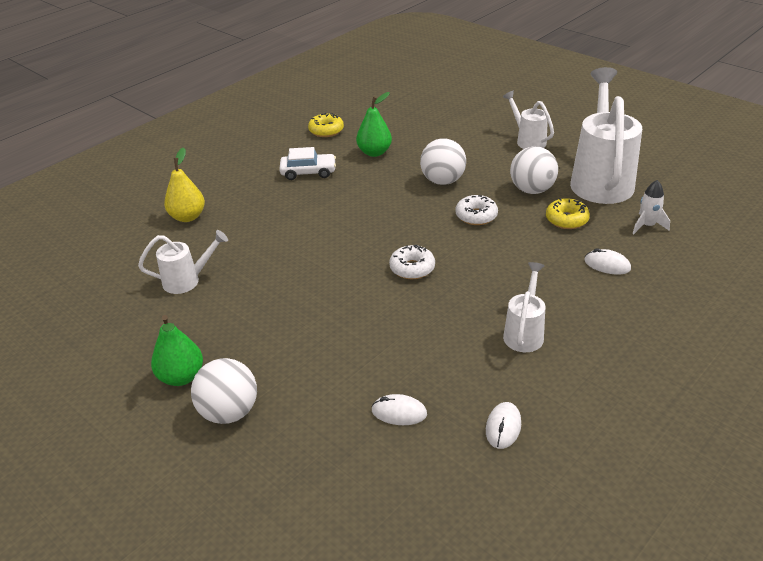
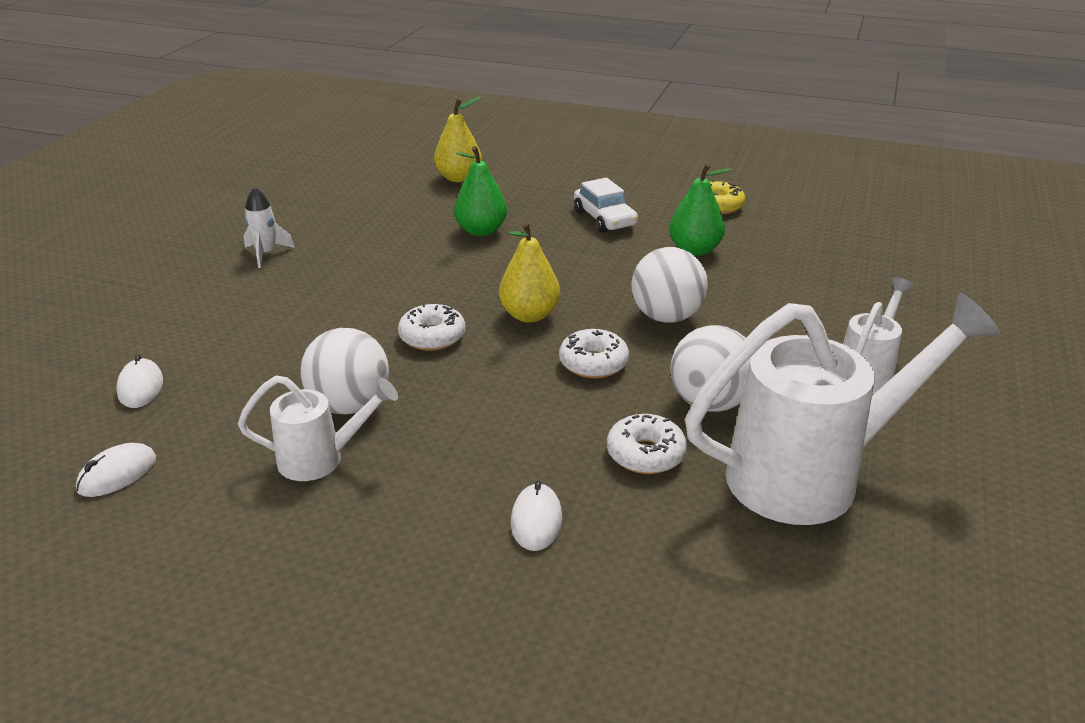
camera: 65 degrees right, 5 degrees down
white watering can [138,230,228,294] -> none
green pear [151,315,203,386] -> green pear moved to [454,146,507,236]
white ball [191,358,257,424] -> white ball moved to [300,328,389,415]
white mouse [486,402,521,449] -> white mouse turned 45 degrees counterclockwise [76,443,156,497]
yellow donut [546,198,590,229] -> white donut [607,414,687,474]
white rocket [632,180,670,234] -> white rocket moved to [244,187,295,268]
none -> yellow pear [499,221,560,323]

